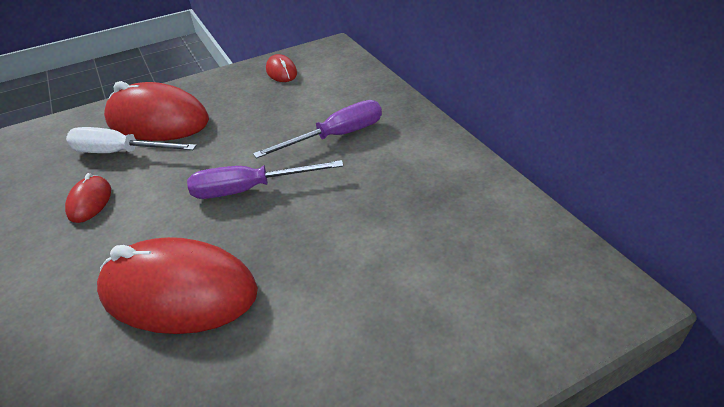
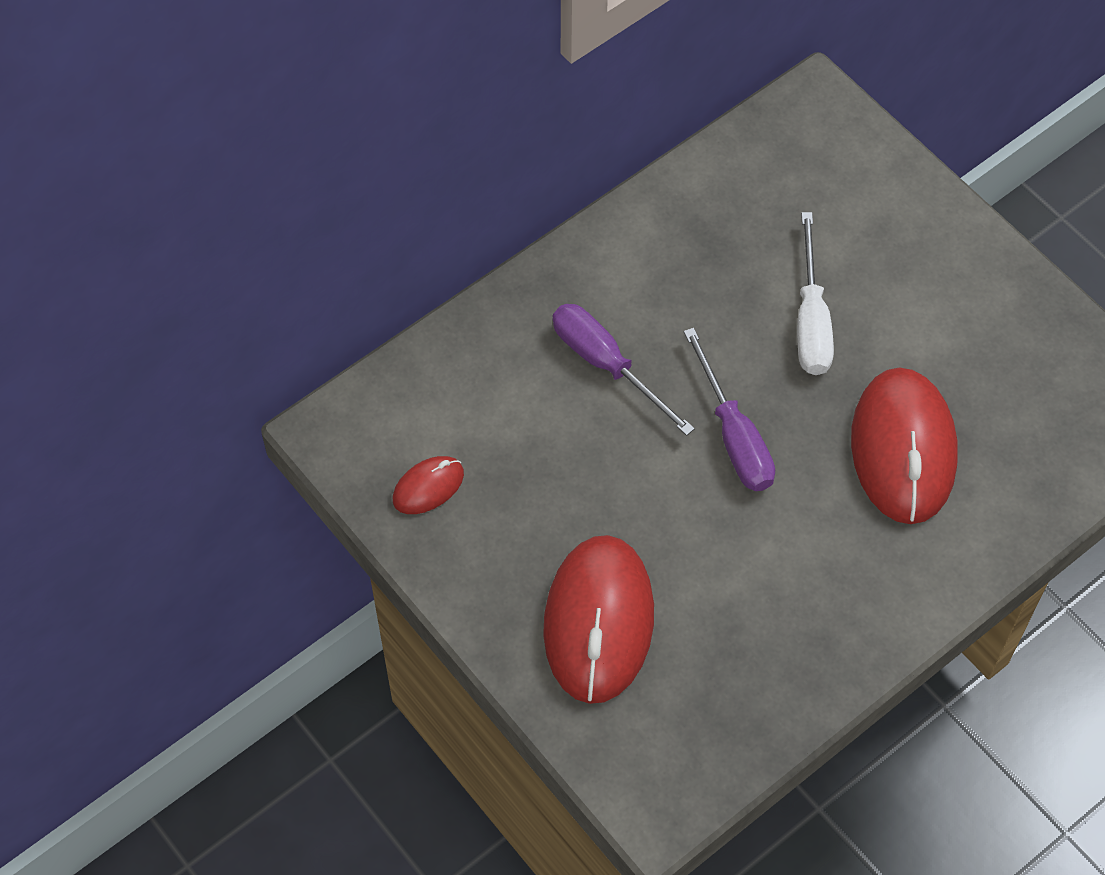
camera: 105 degrees left, 20 degrees up
red mouse [65,173,111,223] -> none
white screwdriver [66,127,197,153] -> white screwdriver moved to [797,212,834,375]

